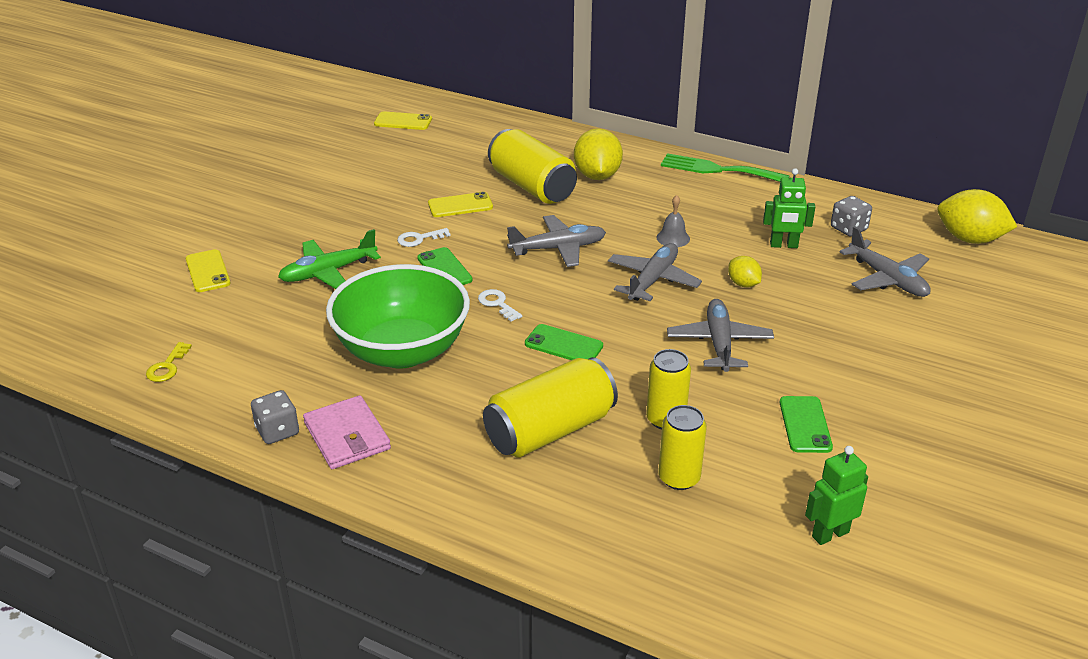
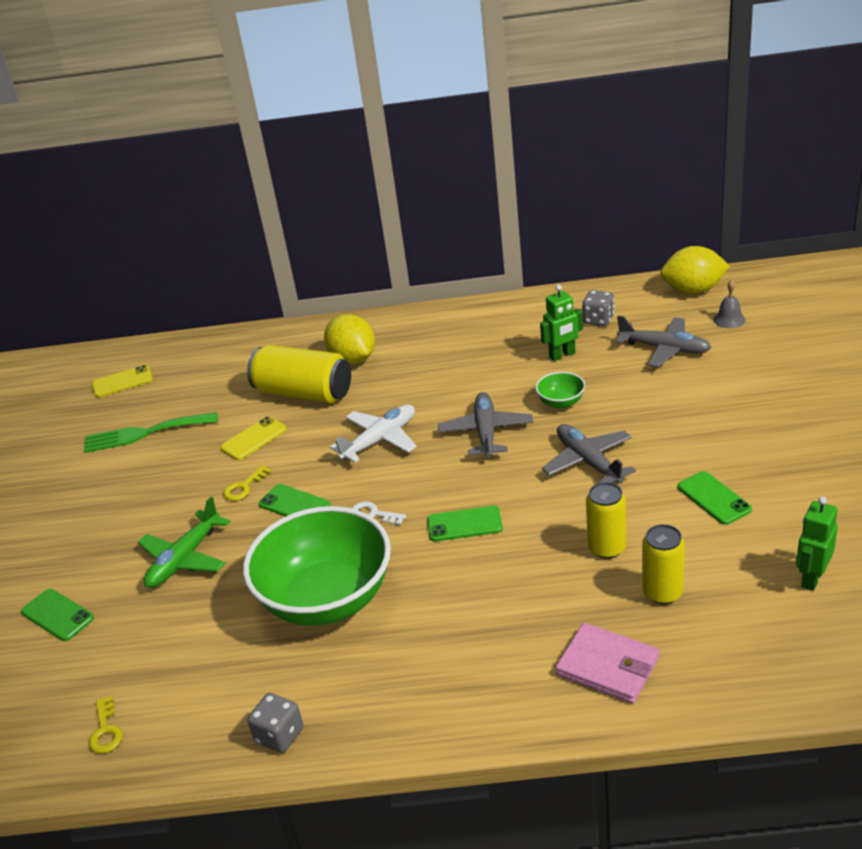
camera: 25 degrees left, 0 degrees up
yellow phone [186,249,231,292] -> green phone [21,589,94,641]
pink wallet [303,395,391,469] -> pink wallet moved to [556,623,660,704]
white key [397,228,451,247] -> yellow key [223,465,271,501]
yellow can [483,357,618,458] -> none
grey plane [507,215,606,267] -> white plane [330,404,417,463]
grey bell [657,195,690,247] -> grey bell moved to [713,280,746,328]
green fork [661,153,790,182] -> green fork moved to [83,412,218,453]
yellow lemon [728,256,762,287] -> green bowl [535,372,585,409]

